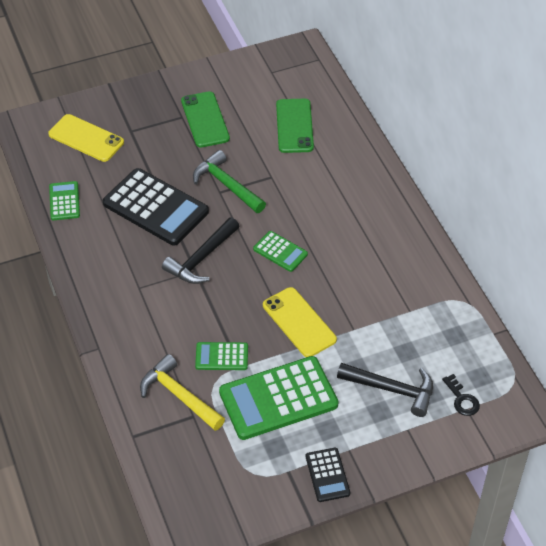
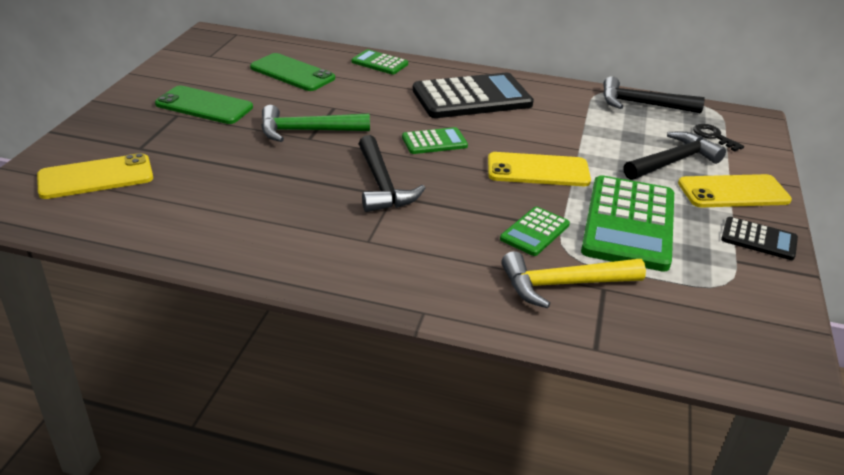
camera: 55 degrees left, 15 degrees down
green calculator [49,181,80,220] -> green calculator moved to [351,49,408,75]
black calculator [103,168,209,246] -> black calculator moved to [413,73,534,118]
black key [442,374,480,416] -> black key turned 135 degrees counterclockwise [693,124,744,151]
none -> black hammer [603,76,705,113]
none -> yellow phone [678,174,792,208]

